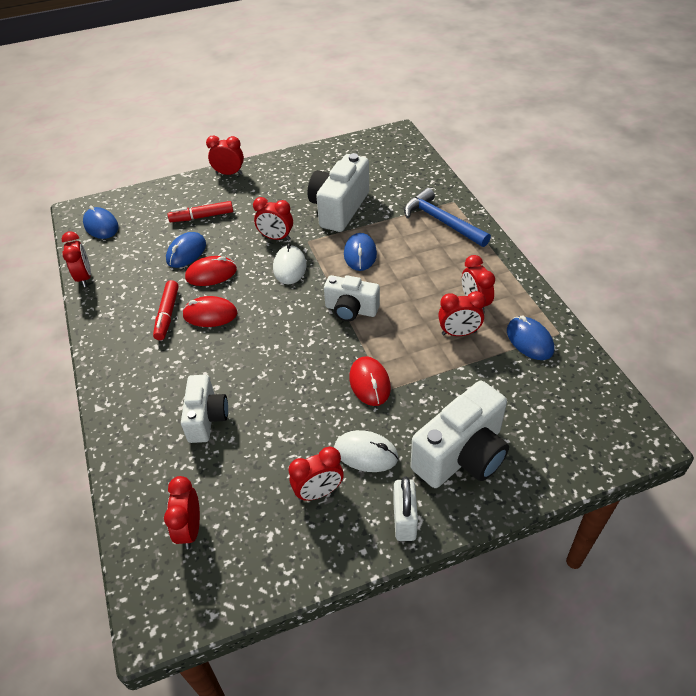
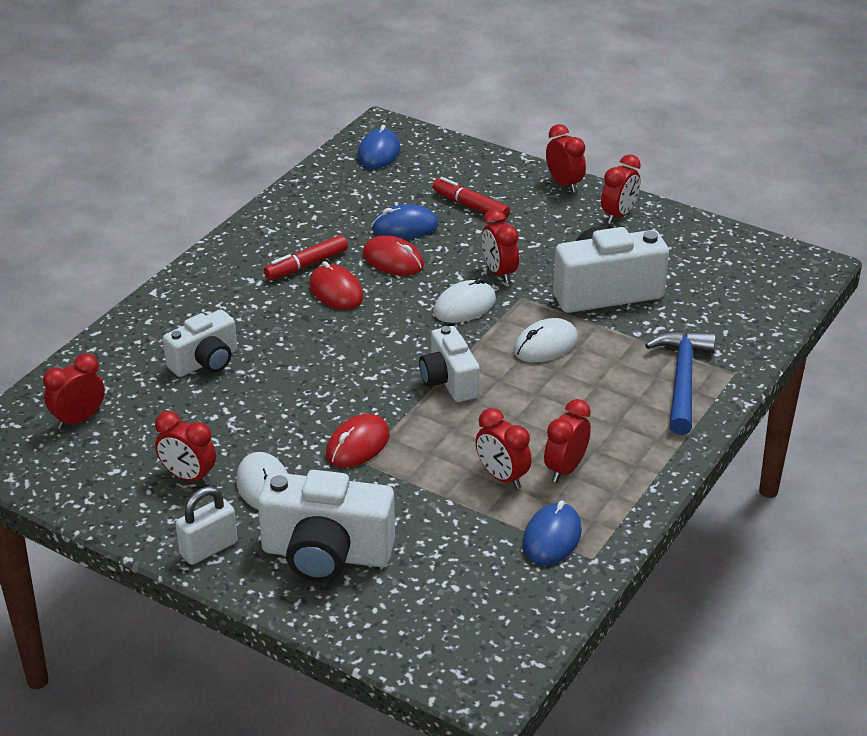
camera: 50 degrees right, 10 degrees down
red clock [62,231,91,287] -> red clock moved to [601,154,641,224]
blue mouse [344,233,377,271] -> white mouse [514,318,578,363]

